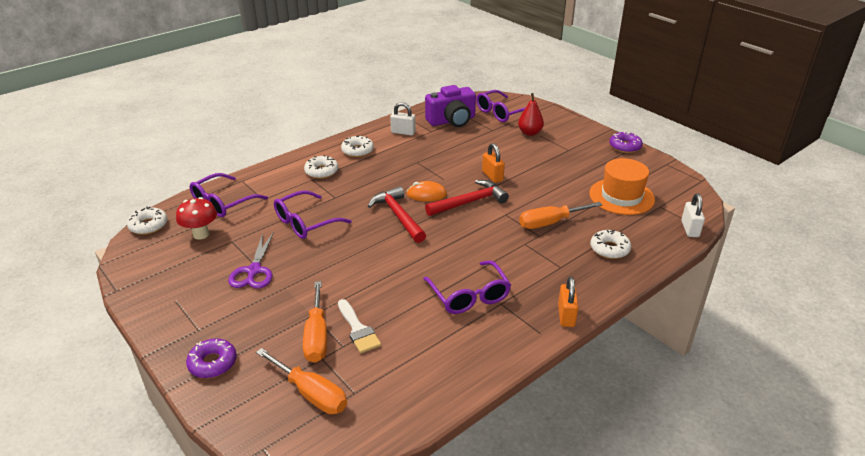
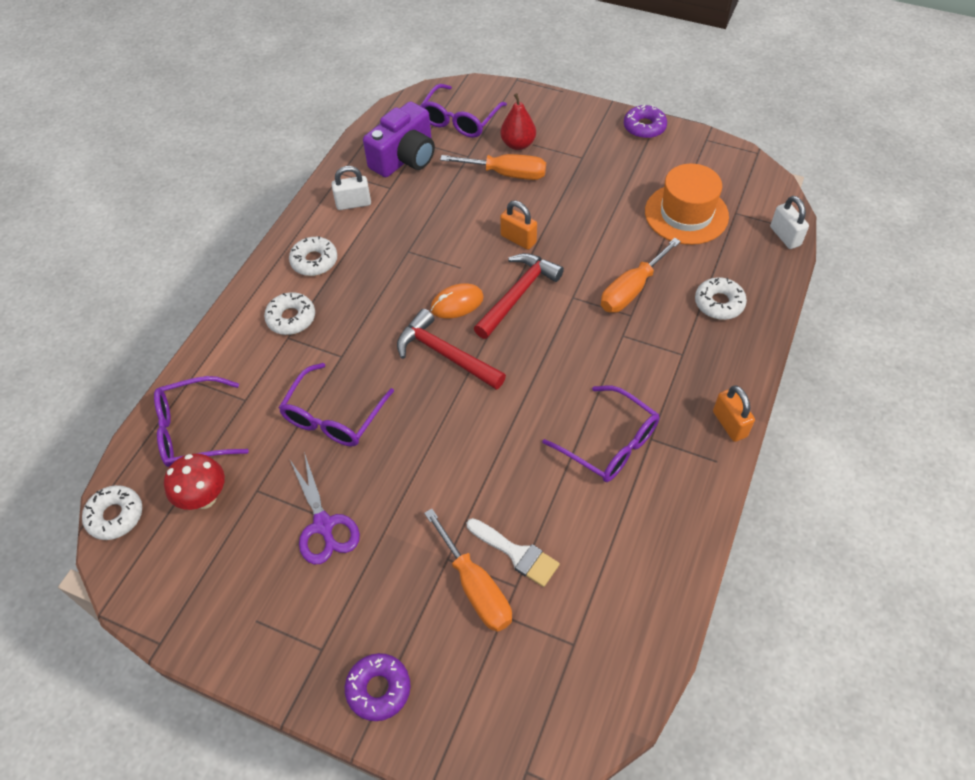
camera: 25 degrees left, 20 degrees up
purple glasses [190,173,268,217] -> purple glasses turned 60 degrees clockwise [154,376,249,467]
orange screwdriver [256,348,347,414] -> orange screwdriver moved to [440,154,546,180]

